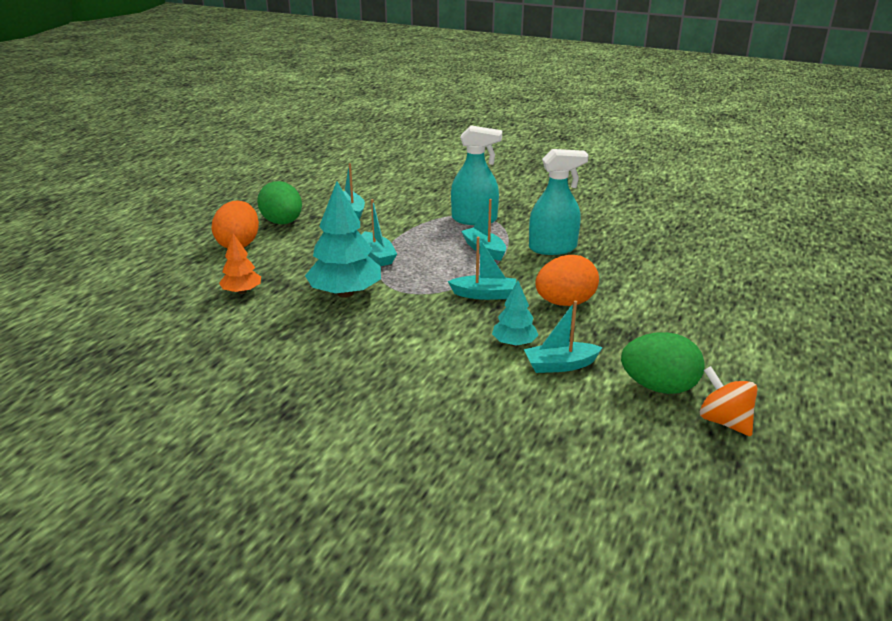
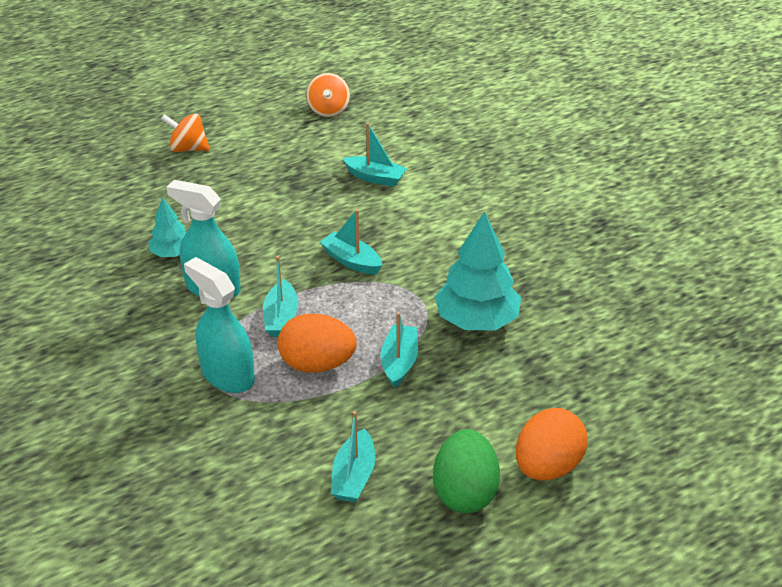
camera: 145 degrees left, 10 degrees up
orange tree [219,233,261,294] -> none
turquoise tree [492,281,538,346] -> turquoise tree moved to [149,198,186,257]
orange egg [535,255,599,306] -> orange egg moved to [278,314,357,373]
green egg [621,332,705,394] -> none
none -> orange spinning top [161,113,210,152]

